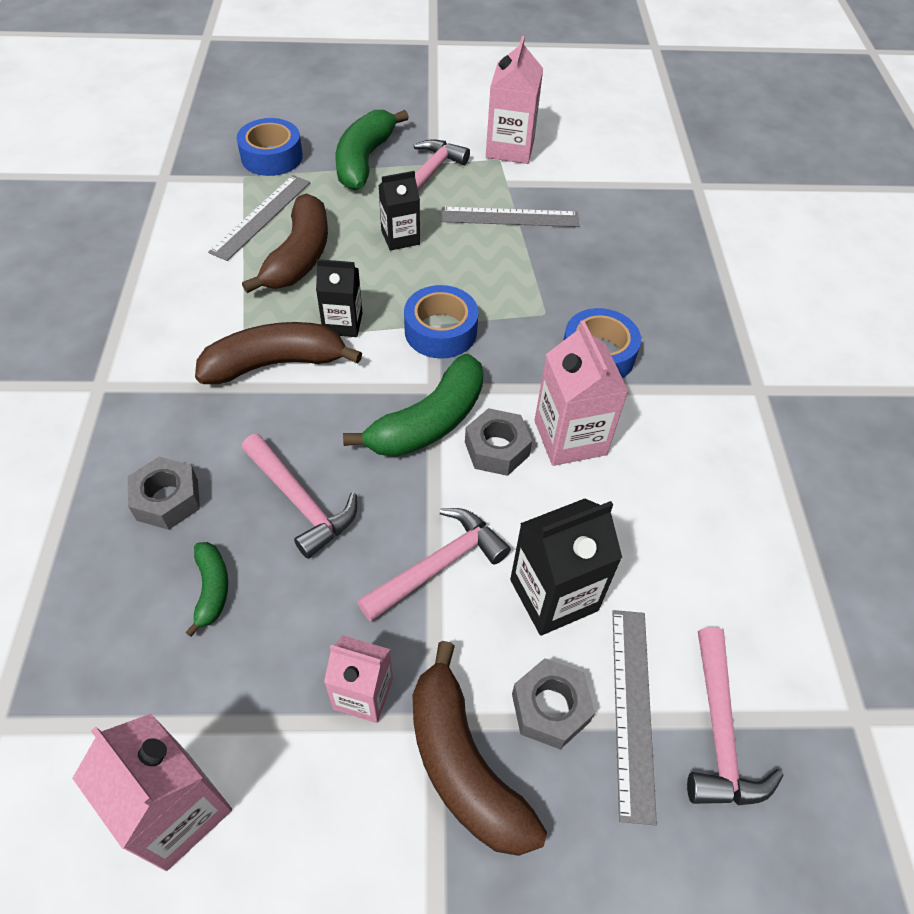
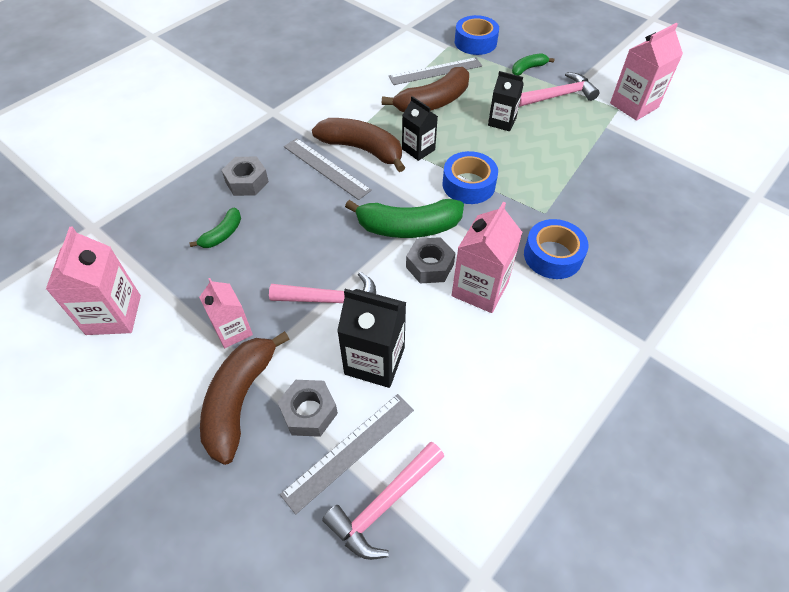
camera: 45 degrees right, 0 degrees up
pink hammer [242,434,357,559] -> none
green banana [336,110,409,190] -> green banana [512,53,554,76], size x0.52
grey ruler [441,207,579,227] -> grey ruler moved to [284,138,372,200]

